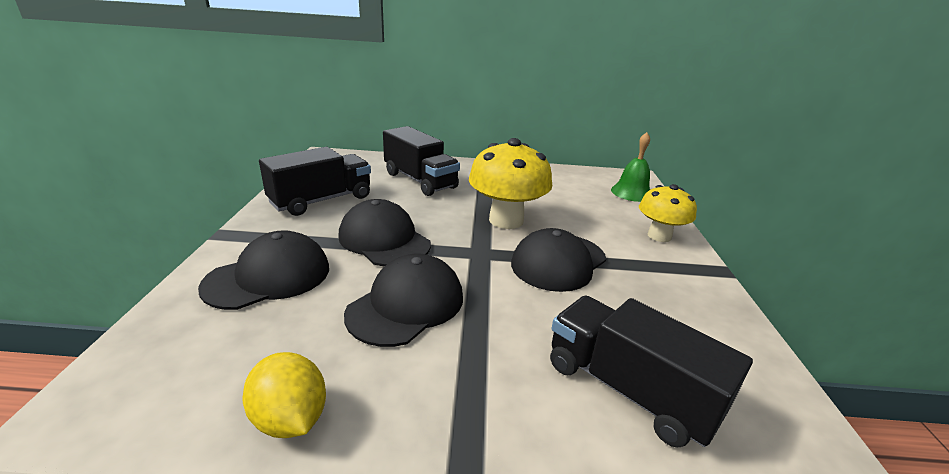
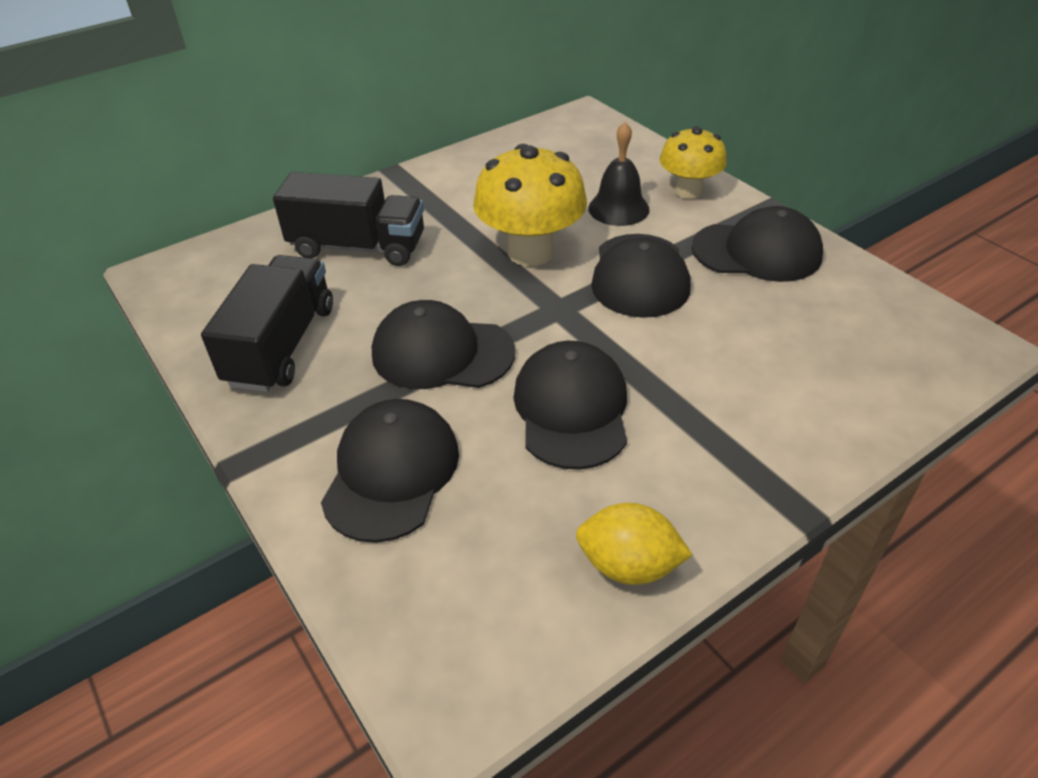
camera: 35 degrees left, 15 degrees up
black truck [550,296,753,448] -> none
green bell [611,132,650,202] -> none
none -> black bell [588,122,649,226]
none -> black cap [692,206,823,282]

